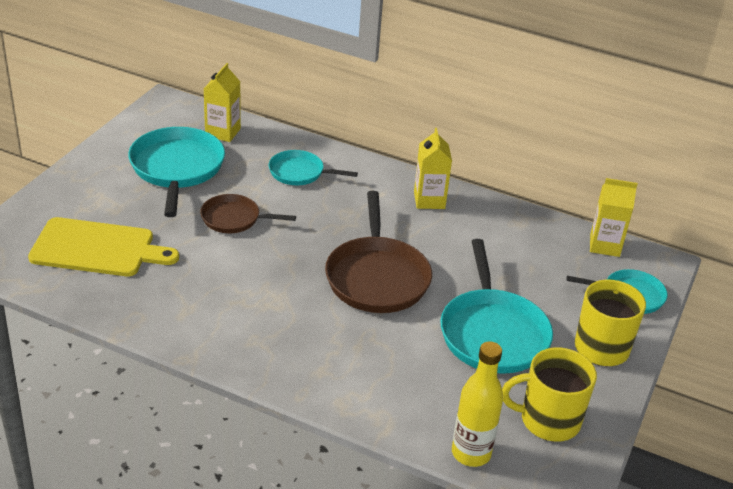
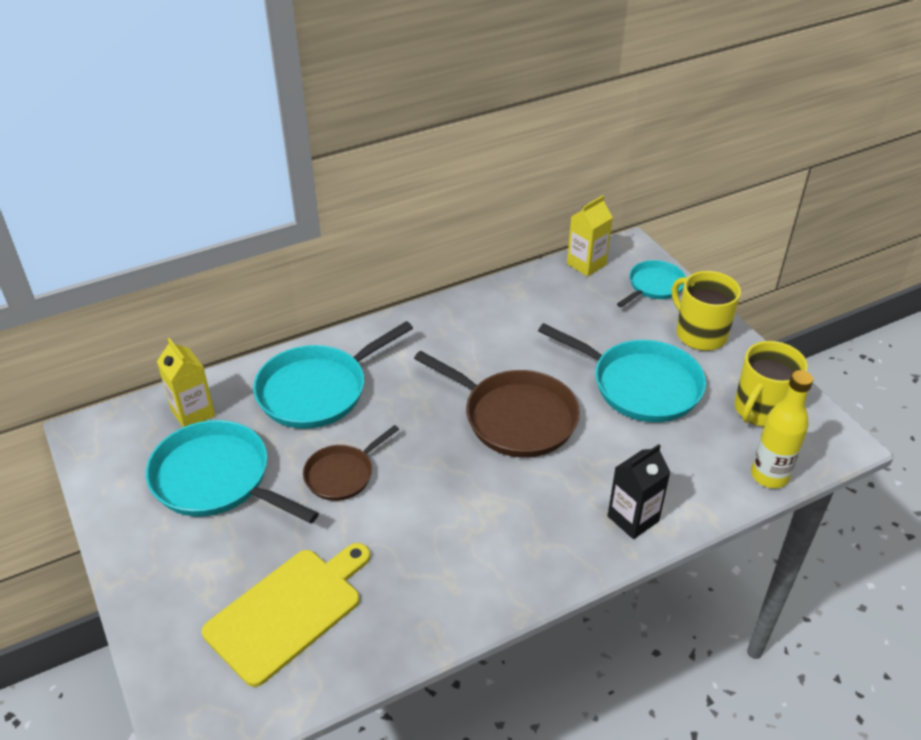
camera: 50 degrees left, 5 degrees up
turquoise pan [269,150,358,185] -> turquoise pan [253,321,413,429], size x1.73
yellow carton [414,128,452,209] -> none
none -> black carton [608,444,671,539]

